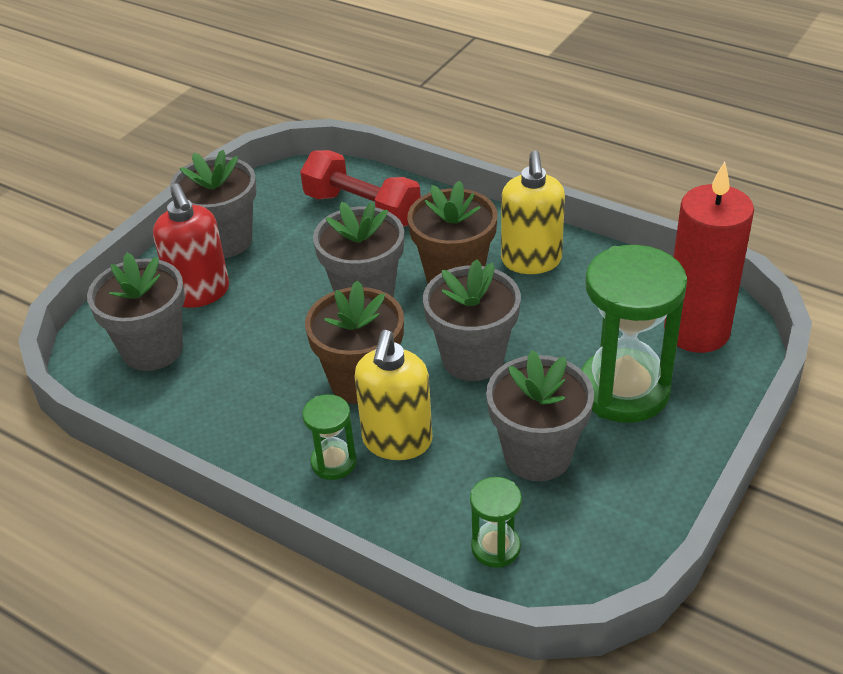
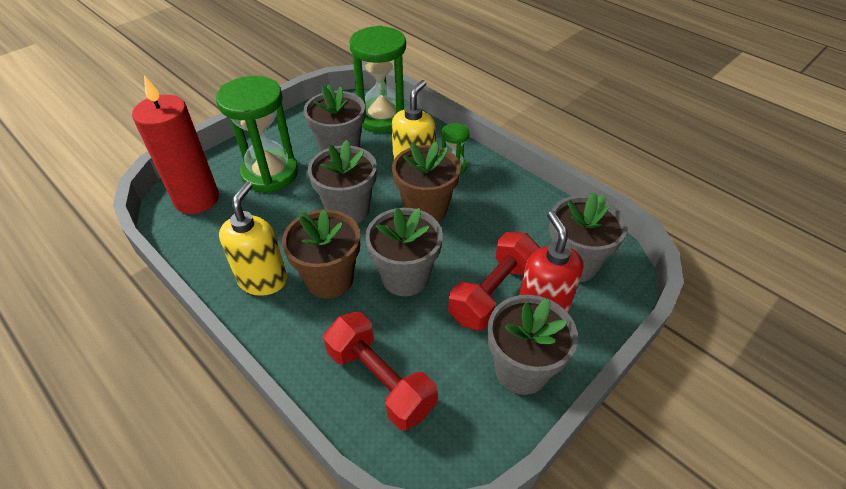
camera: 170 degrees left, 5 degrees up
green hourglass [470,477,522,568] -> green hourglass [349,25,406,133], size x2.09
none -> red dumbbell [448,232,540,331]

